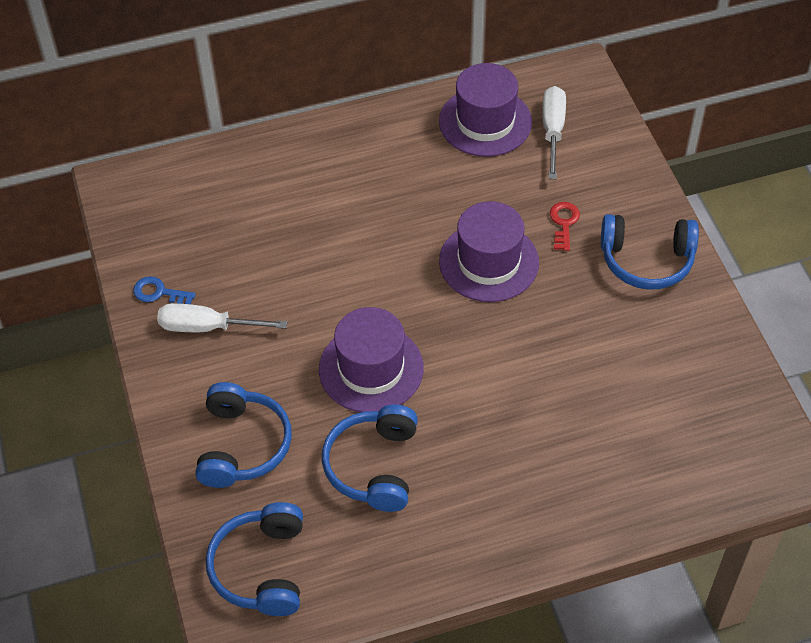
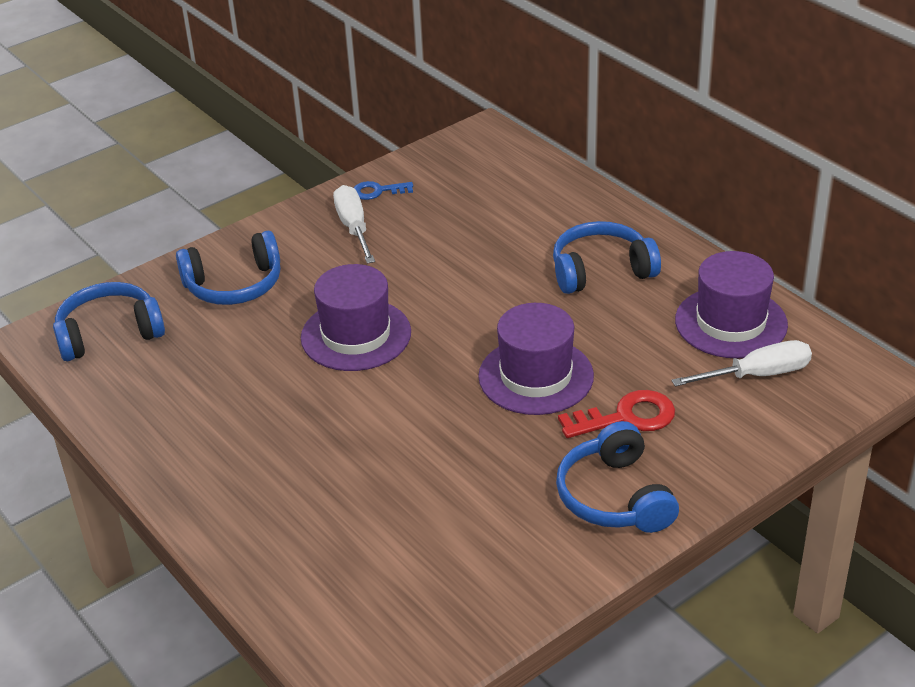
camera: 70 degrees right, 15 degrees down
blue key [133,276,196,304] -> blue key turned 90 degrees counterclockwise [354,181,413,200]
blue headphones [322,405,418,512] -> blue headphones moved to [553,221,661,294]
red key [550,202,580,251] -> red key [558,390,675,438], size x1.58

